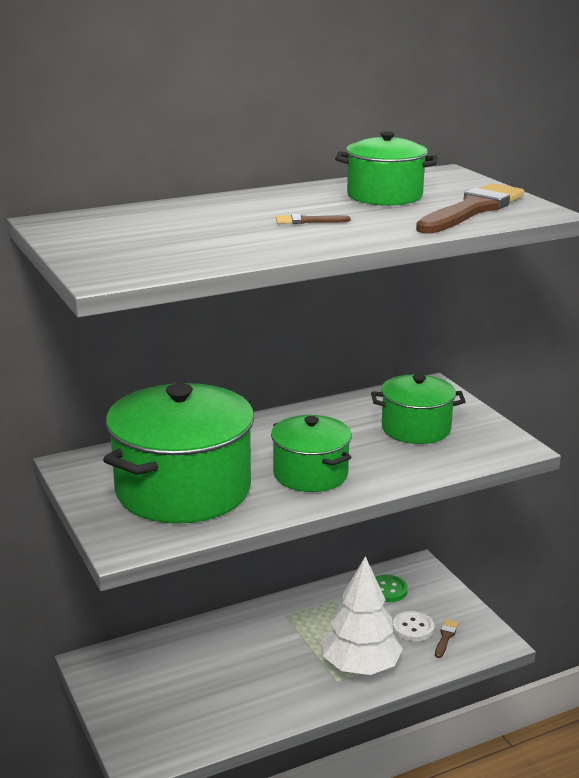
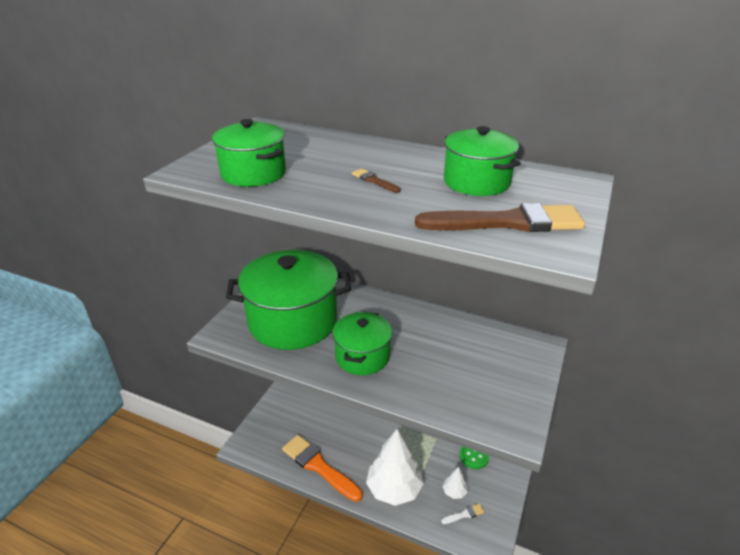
camera: 50 degrees right, 10 degrees up
green pot [371,374,466,444] -> green pot moved to [212,119,286,187]
white button [392,611,434,641] -> white tree [443,467,468,499]
brown brush [435,619,459,658] -> white brush [441,503,484,524]
none -> orange brush [282,435,362,502]

